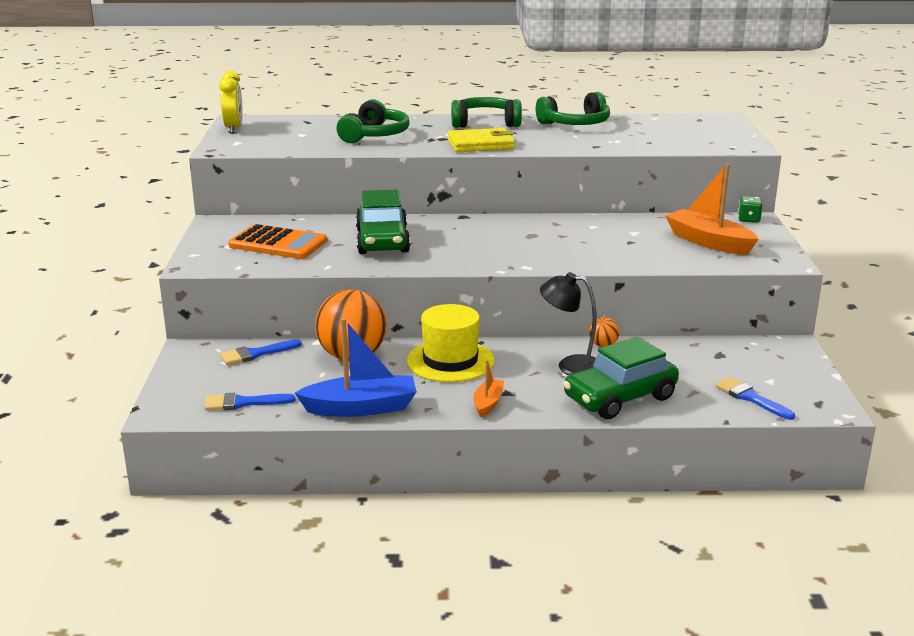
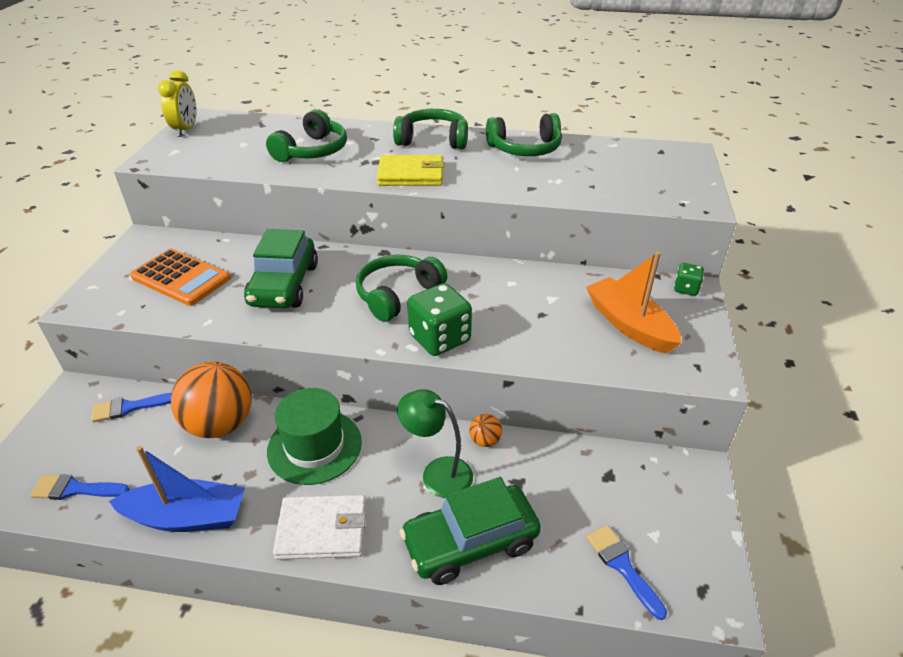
camera: 10 degrees right, 15 degrees up
yellow hat [407,304,494,382] -> green hat [267,388,362,485]
orange boat [473,360,504,417] -> white wallet [273,495,366,560]
black lamp [540,272,597,375] -> green lamp [397,389,473,498]
none -> green headphones [356,255,447,322]
none -> green dice [407,283,472,356]

